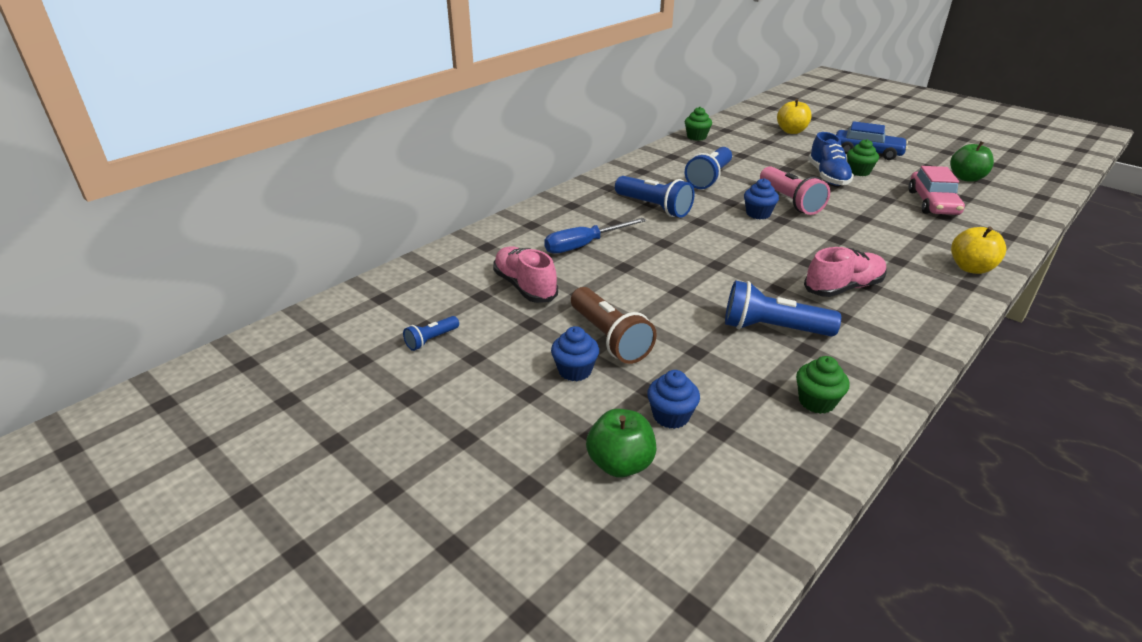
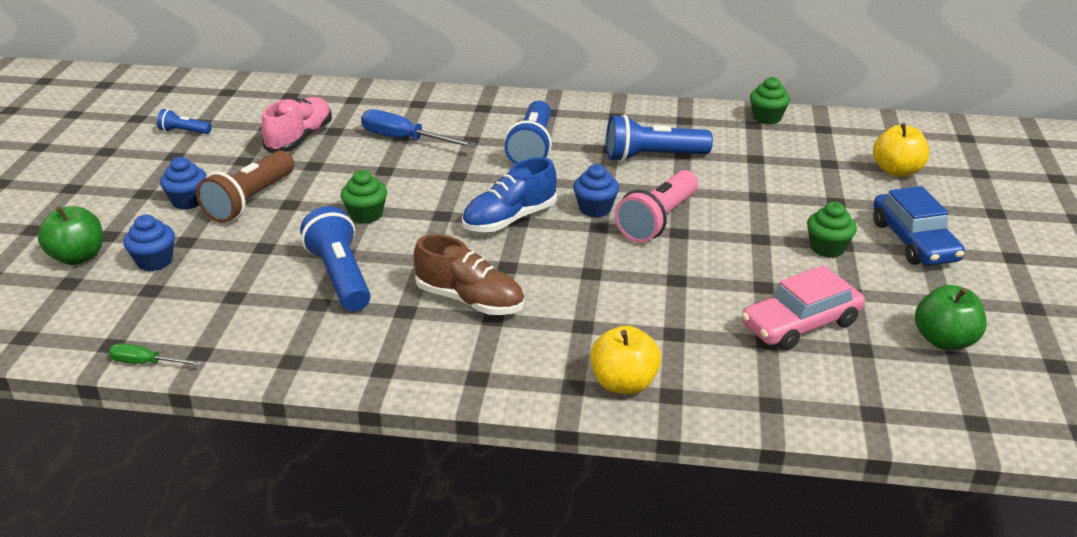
camera: 55 degrees right, 0 degrees up
green cupcake [796,356,850,414] -> green cupcake moved to [341,170,387,224]
pink shoe [804,247,887,297] -> brown shoe [413,234,524,315]
blue shoe [808,132,854,186] -> blue shoe moved to [462,157,557,232]
none -> green screwdriver [109,343,203,366]

